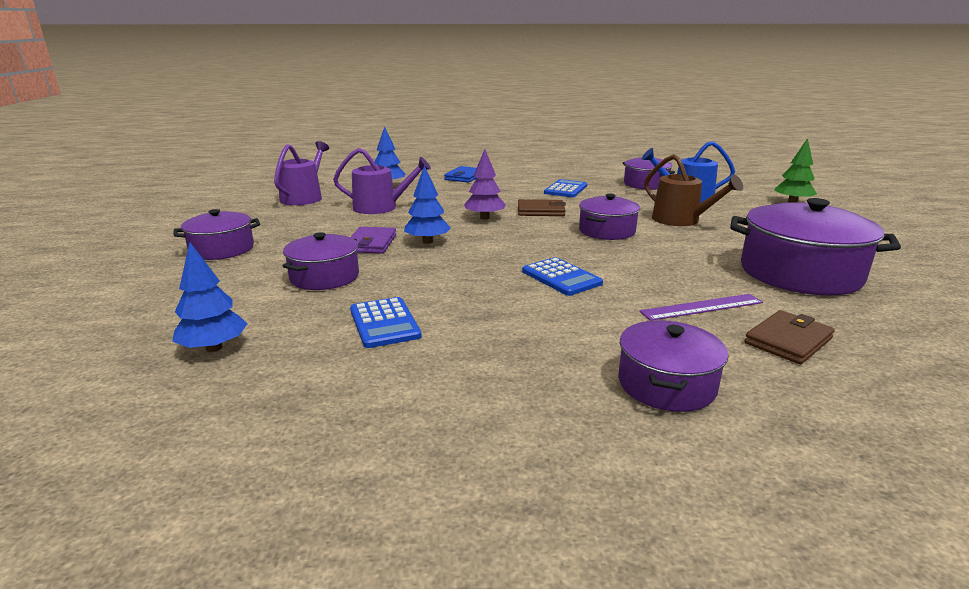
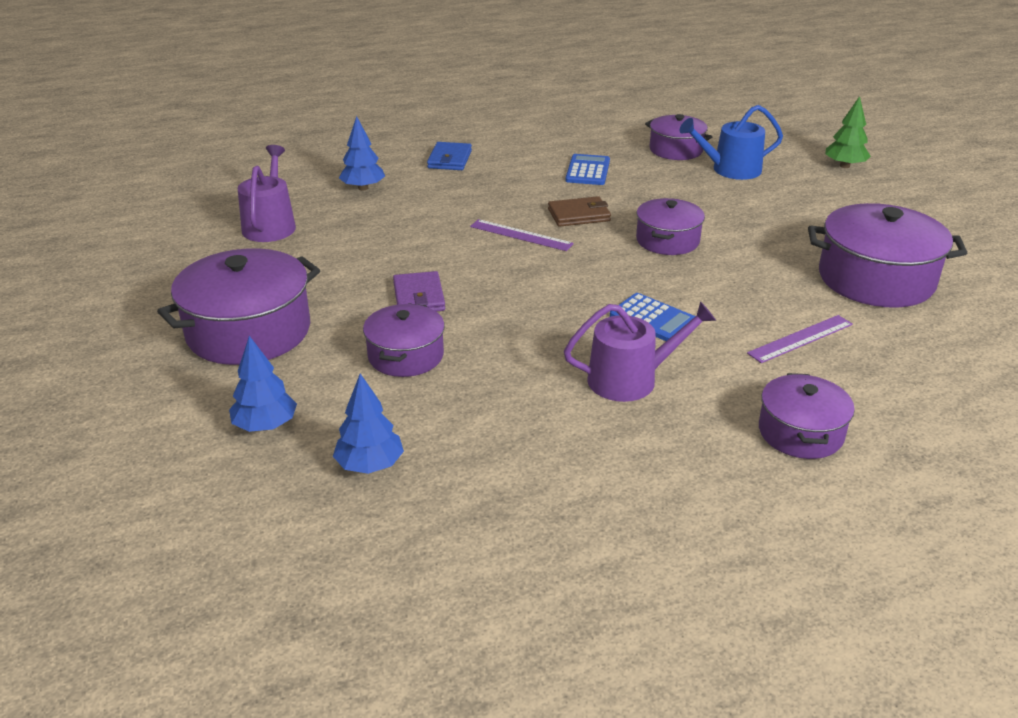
camera: 15 degrees left, 10 degrees up
purple pot [174,209,260,260] -> purple pot [157,248,320,365], size x1.68
purple watering can [333,148,431,214] -> purple watering can moved to [564,301,716,402]
blue calculator [350,297,422,348] -> none
blue tree [404,165,451,244] -> blue tree moved to [229,336,297,432]
purple tree [464,149,506,219] -> purple ruler [470,219,574,251]
brown watering can [644,154,743,226] -> none
brown wallet [744,310,835,364] -> none

